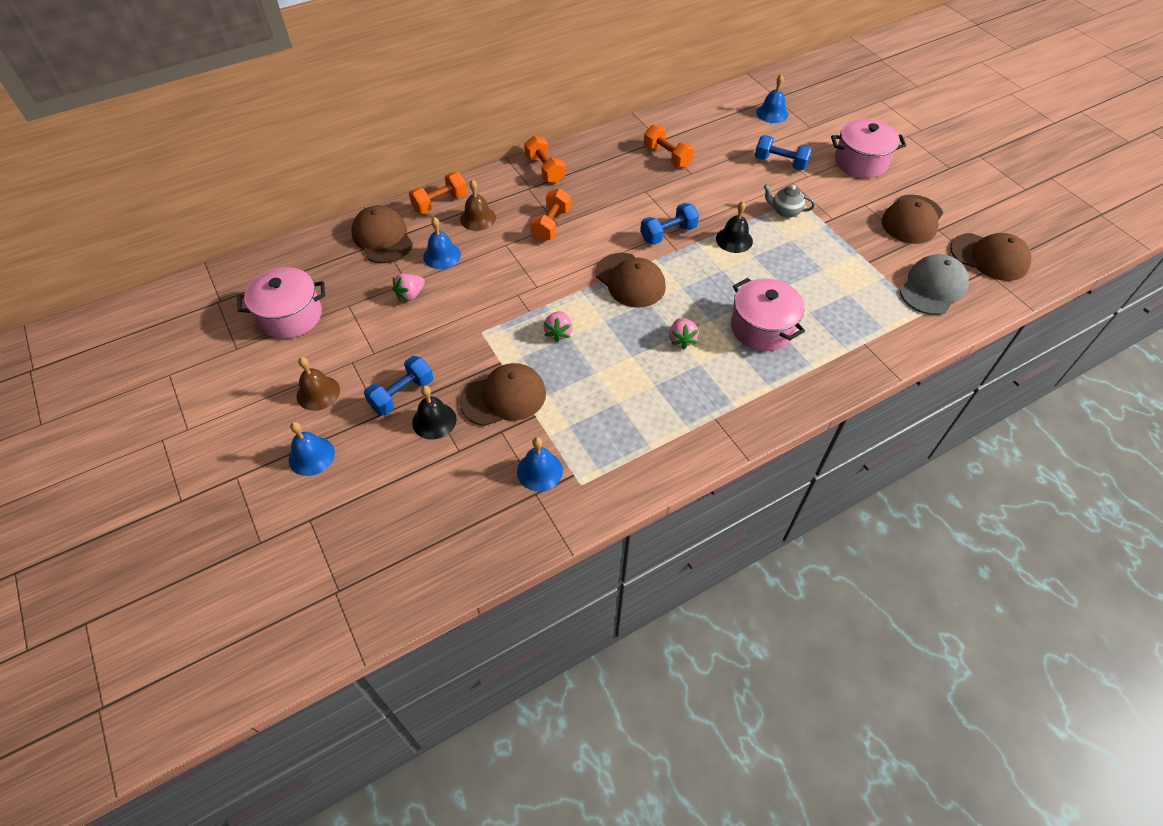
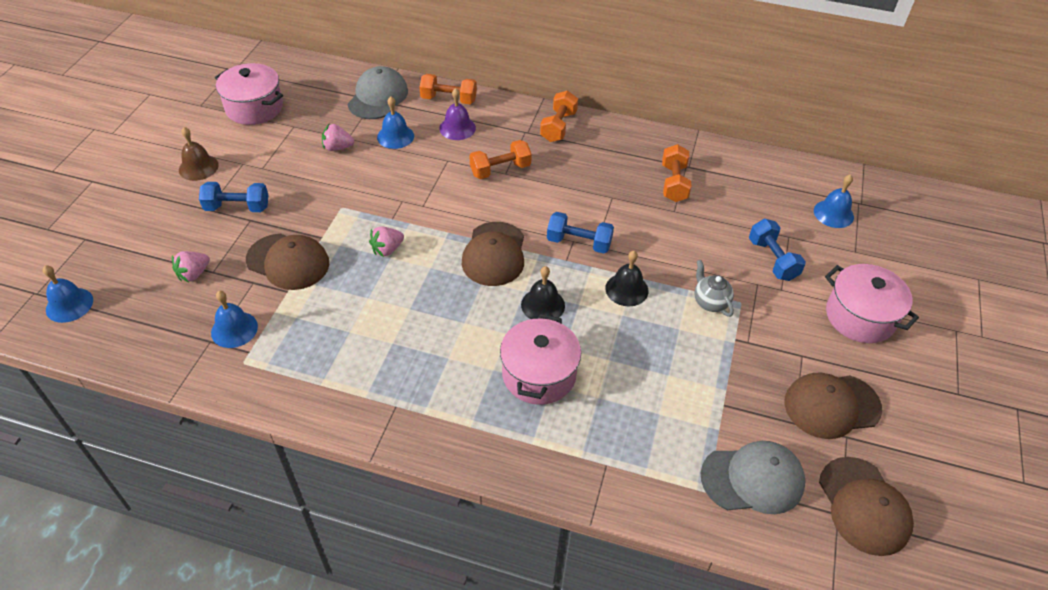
camera: 45 degrees right, 5 degrees down
blue bell [289,422,335,476] -> blue bell moved to [43,265,93,323]
brown cap [351,205,413,263] -> grey cap [348,66,408,119]
black bell [412,386,457,439] -> black bell moved to [521,266,565,319]
brown bell [460,179,496,231] -> purple bell [439,88,476,140]
pink strawberry [669,318,699,349] -> pink strawberry moved to [172,251,210,282]

